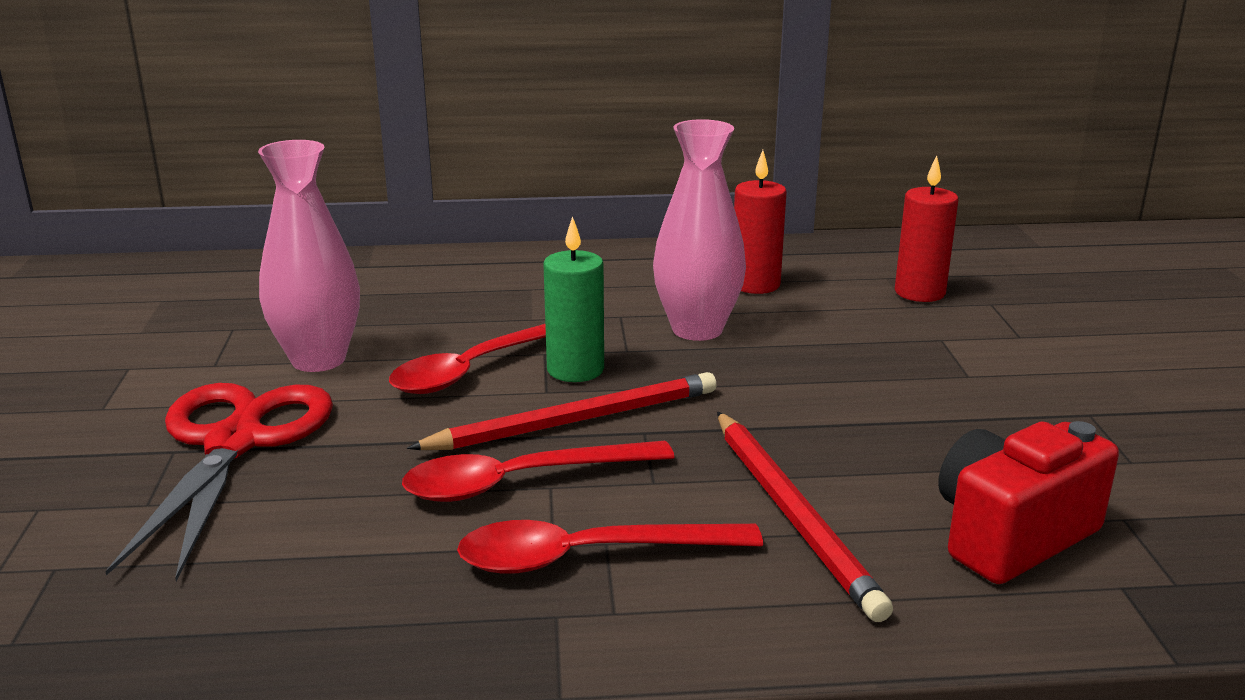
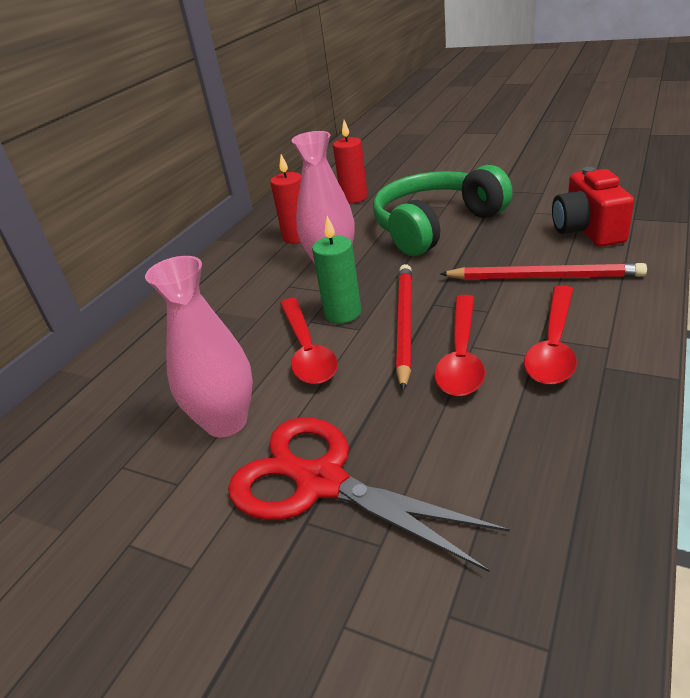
camera: 55 degrees left, 10 degrees up
none -> green headphones [373,165,513,256]

